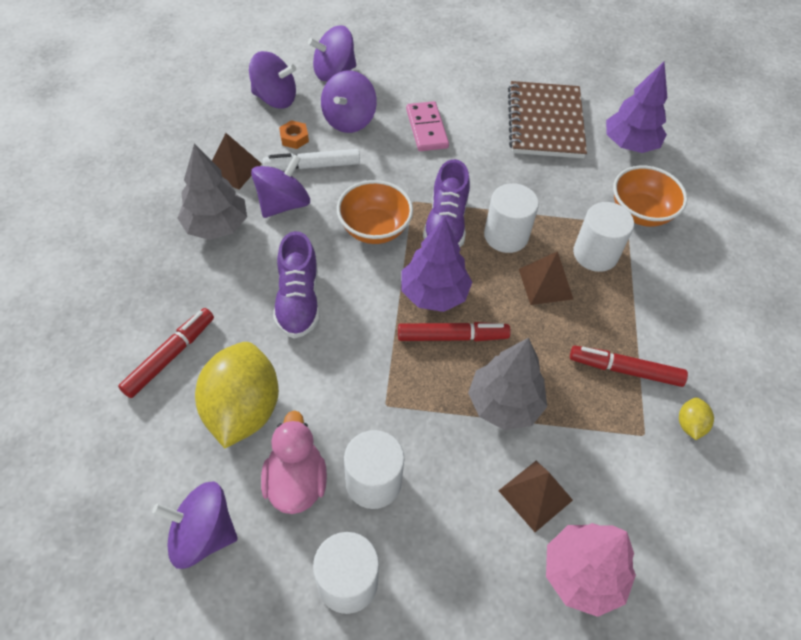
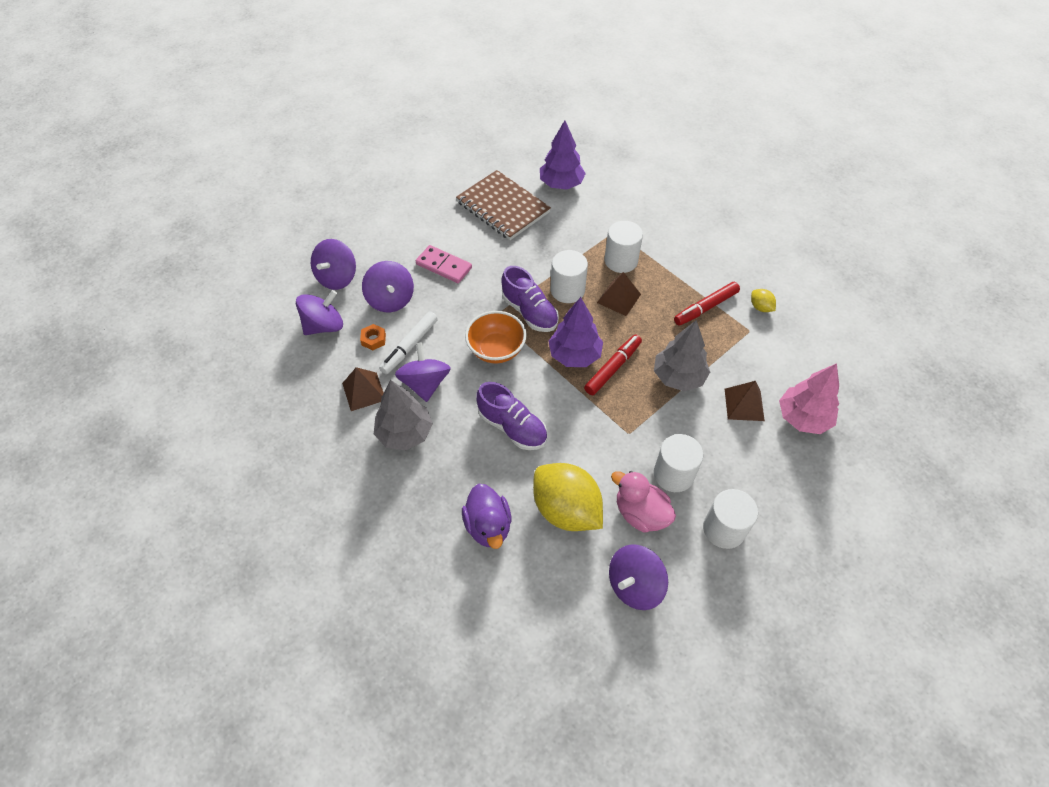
camera: 45 degrees left, 0 degrees up
red marker [118,308,214,398] -> purple duck [462,484,511,549]
orange bowl [613,166,688,227] -> none

